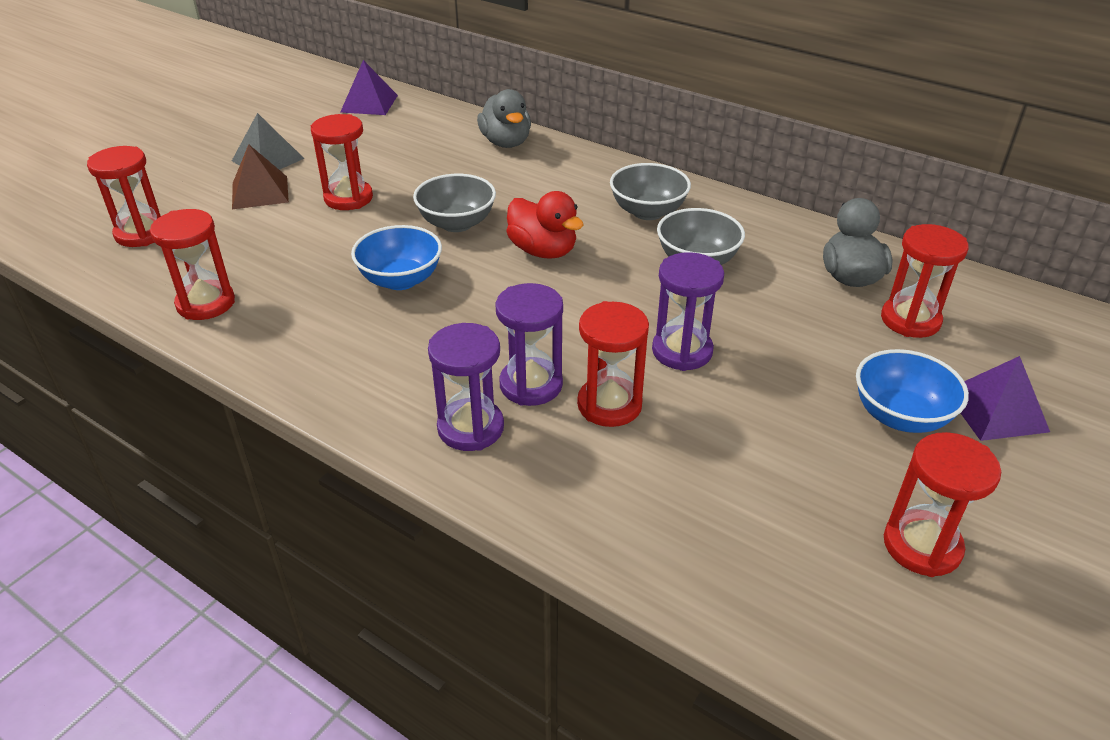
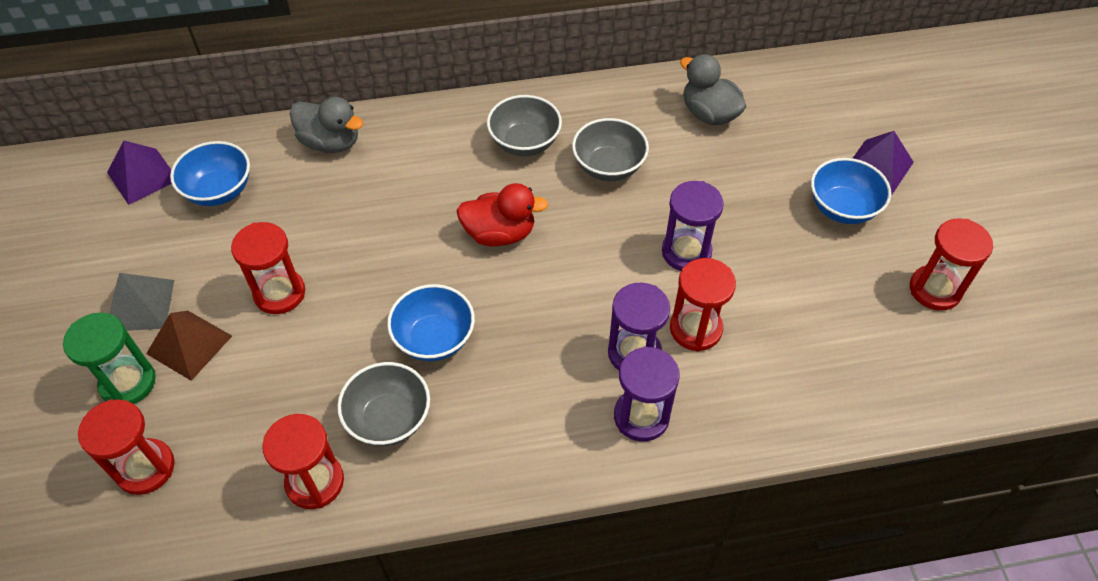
camera: 45 degrees left, 15 degrees up
grey bowl [413,174,496,232] -> grey bowl moved to [337,362,430,446]
red hourglass [881,224,969,338] -> none
none -> green hourglass [63,312,156,404]
none -> blue bowl [170,141,250,206]

